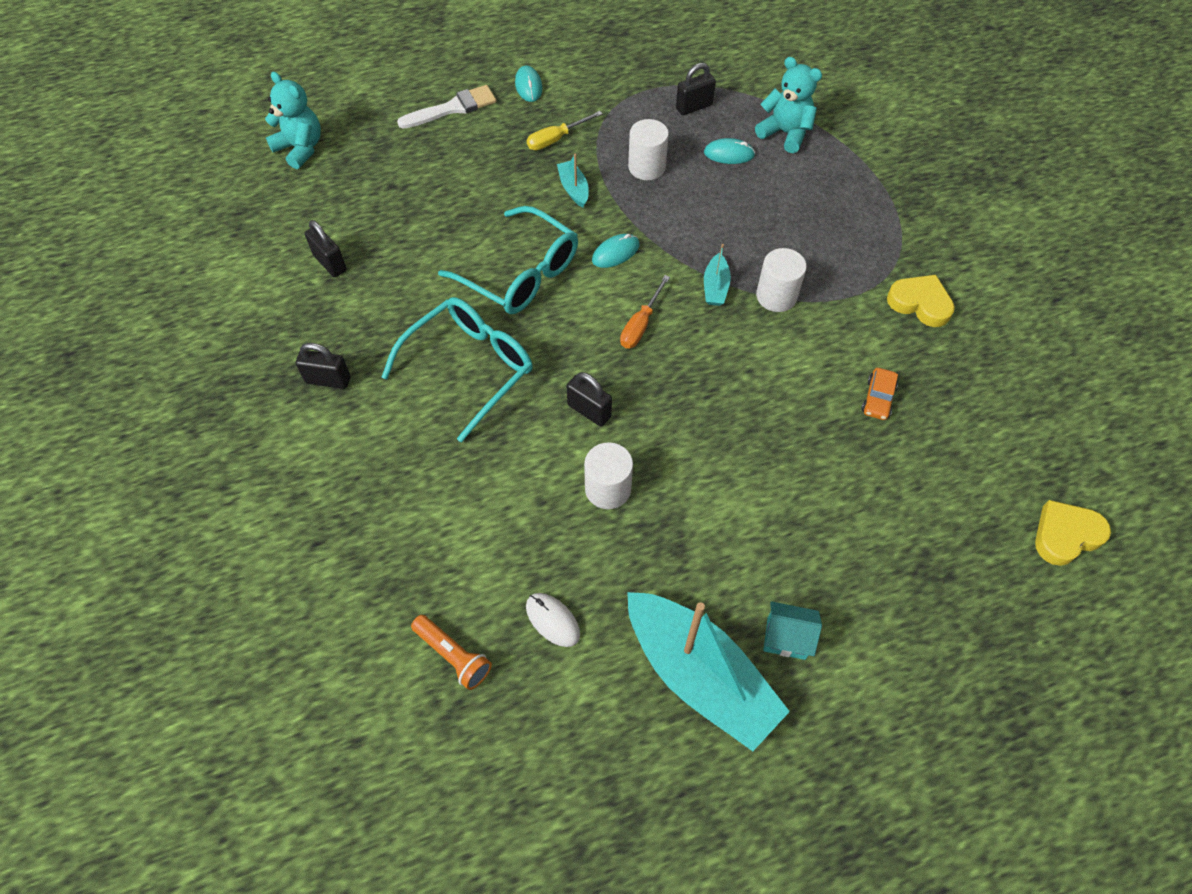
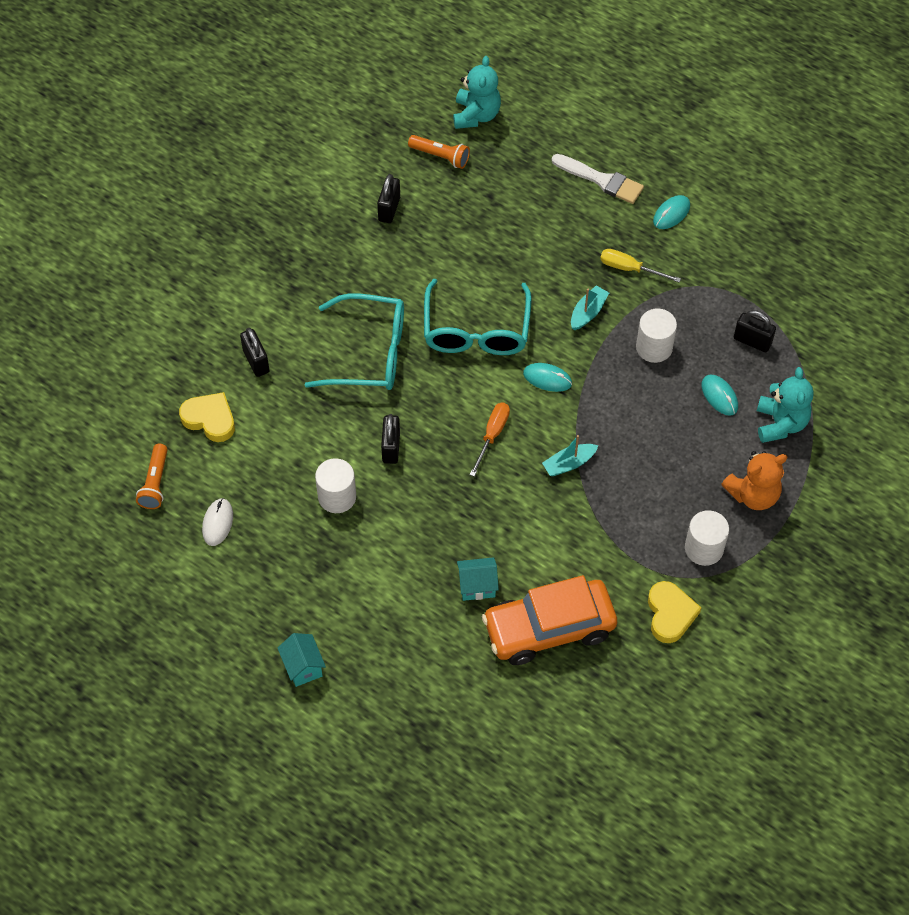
camera: 55 degrees right, 0 degrees up
black padlock [296,343,351,389] -> black padlock moved to [240,328,270,377]
orange screwdriver [620,275,670,348] -> orange screwdriver turned 120 degrees clockwise [470,403,510,477]
turquoise boat [627,592,790,751] -> none
white cylinder [756,248,807,312] -> white cylinder moved to [685,510,729,566]
orange car [861,368,898,420] -> orange car [482,575,617,665], size x2.48
yellow heart [1035,500,1111,566] -> yellow heart moved to [179,392,235,442]
none -> orange flashlight [408,135,470,169]
none -> turquoise house [457,557,499,601]
none -> orange teddy bear [721,451,787,510]

